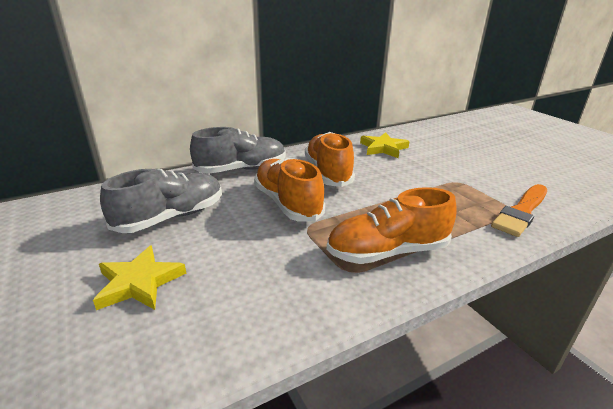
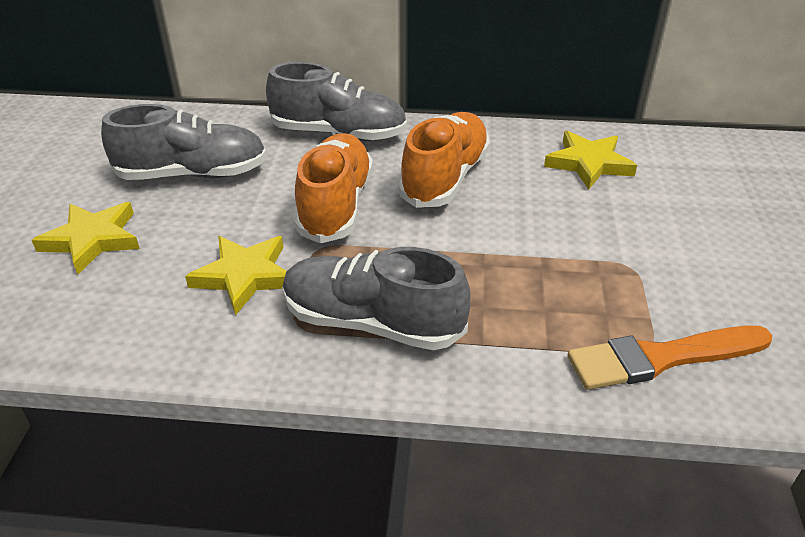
camera: 35 degrees right, 10 degrees up
orange shoe [327,187,457,264] -> grey shoe [282,247,470,350]
none -> yellow star [185,236,286,316]

